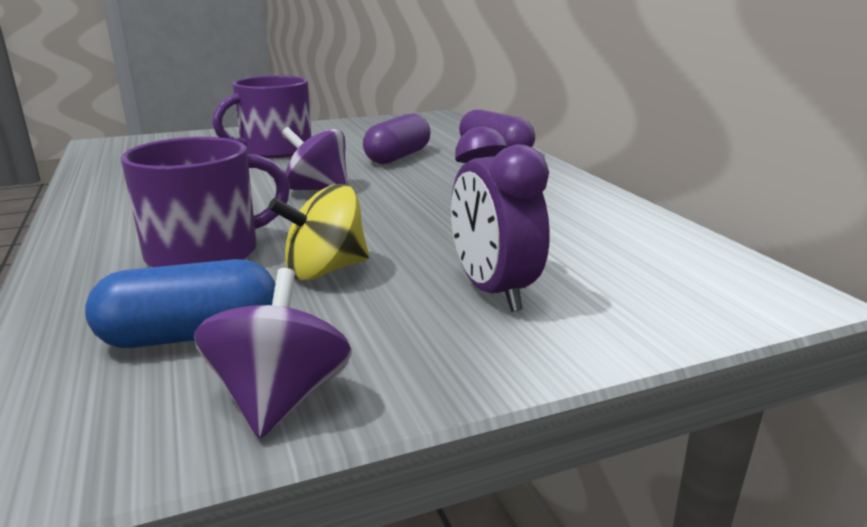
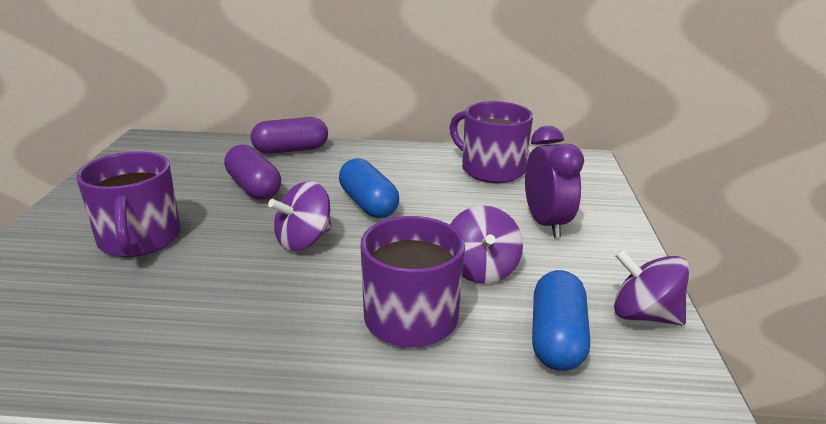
camera: 65 degrees left, 5 degrees up
yellow spinning top [268,184,369,281] -> purple spinning top [450,205,523,284]
purple clock [451,126,550,312] -> purple clock turned 105 degrees counterclockwise [525,126,584,238]
none -> blue capsule [339,158,399,218]
none -> purple mug [450,101,533,183]

